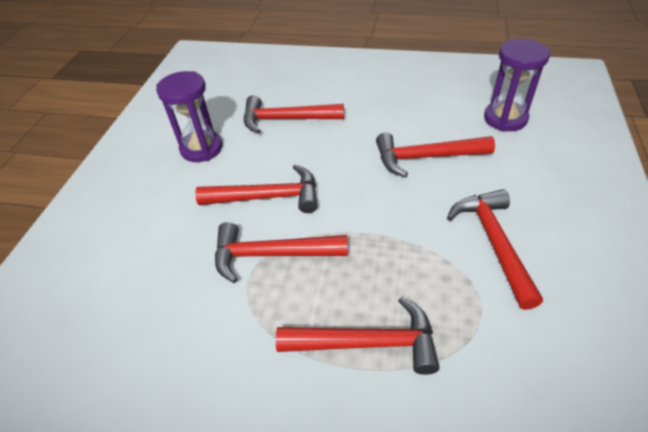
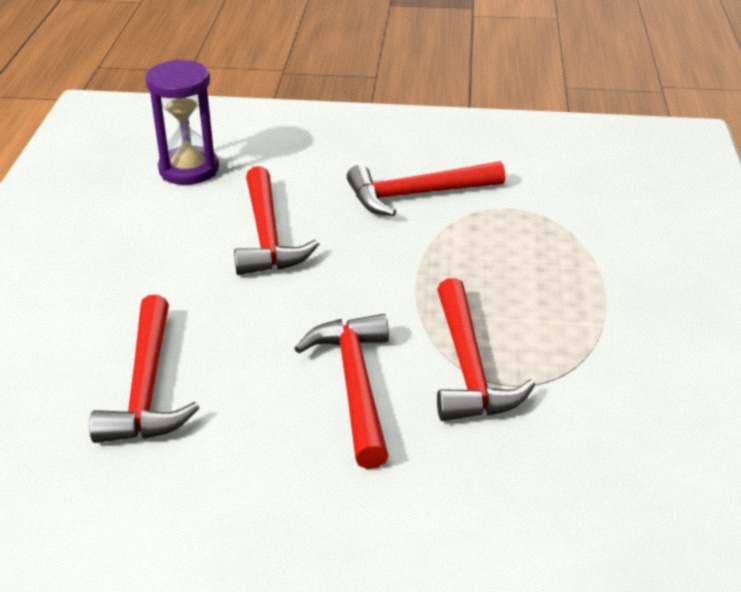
camera: 100 degrees left, 10 degrees down
purple hourglass [156,71,222,162] -> none
red hammer [276,297,440,375] -> none

